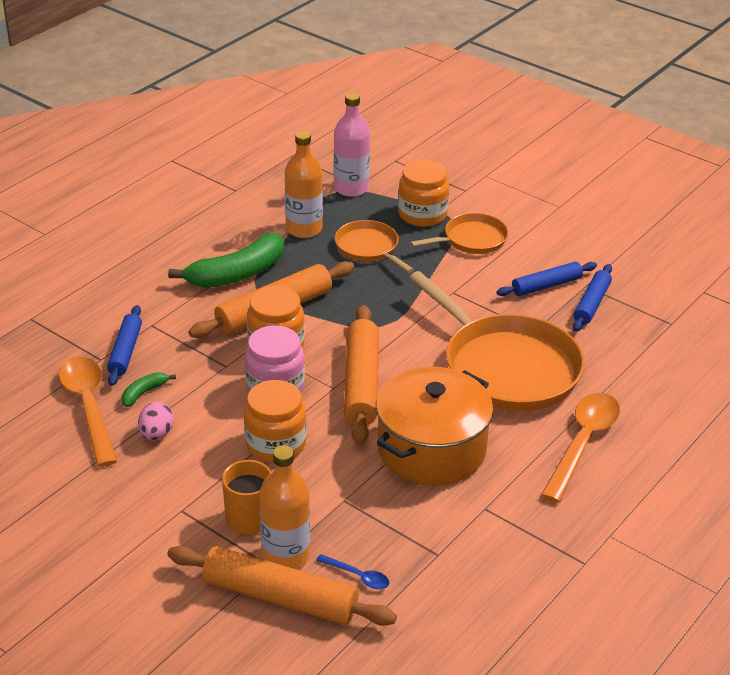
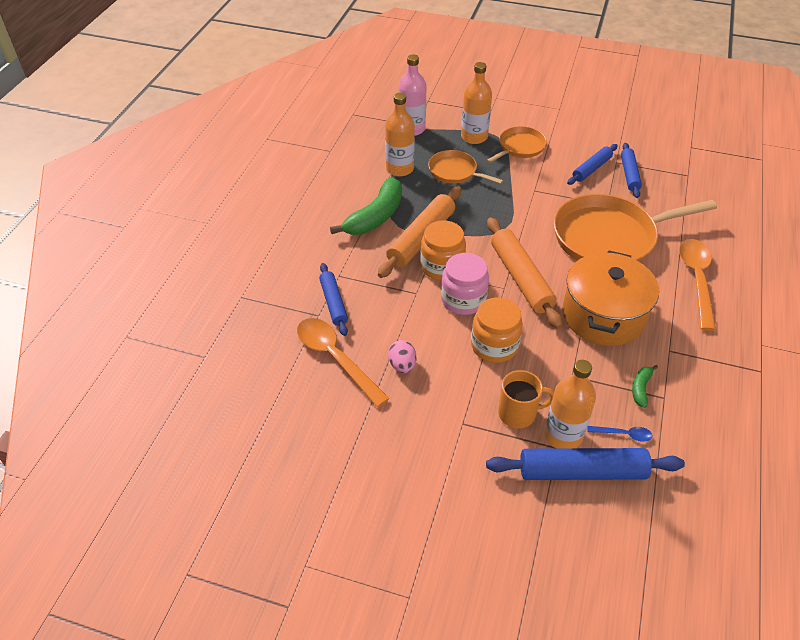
camera: 20 degrees left, 10 degrees up
green banana [122,372,176,407] -> green banana moved to [632,365,658,408]
orange rolling pin [167,546,397,626] -> blue rolling pin [486,448,685,480]
orange jar [398,160,449,227] -> orange bottle [461,62,492,144]
orange pan [409,271,585,411] -> orange pan turned 135 degrees clockwise [553,194,717,262]

